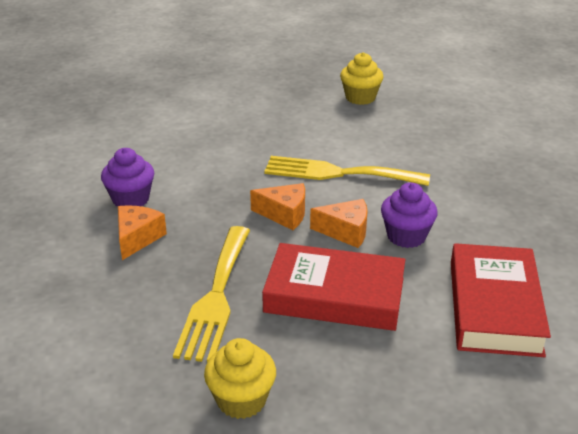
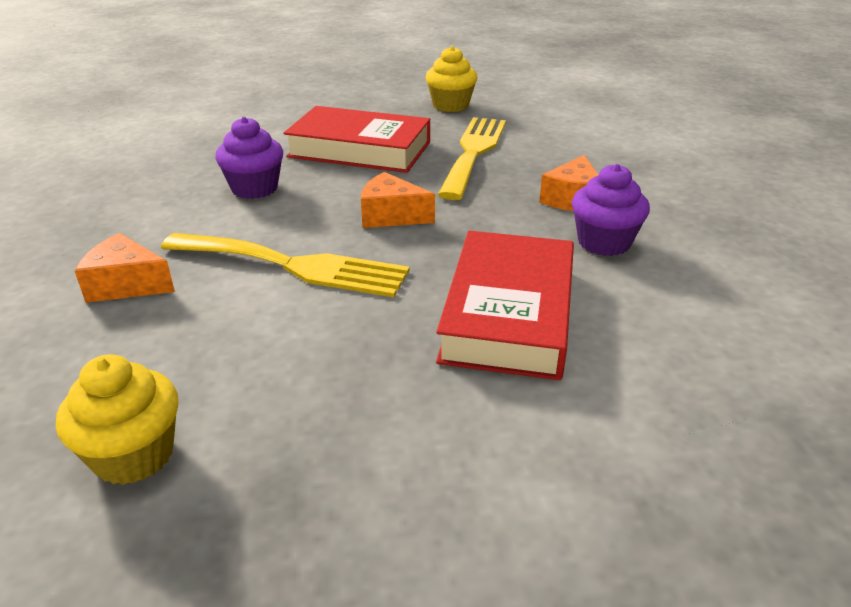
camera: 175 degrees left, 0 degrees up
orange cheese [310,199,368,248] -> orange cheese moved to [75,233,175,303]
red book [451,243,551,357] -> red book moved to [436,231,574,380]

